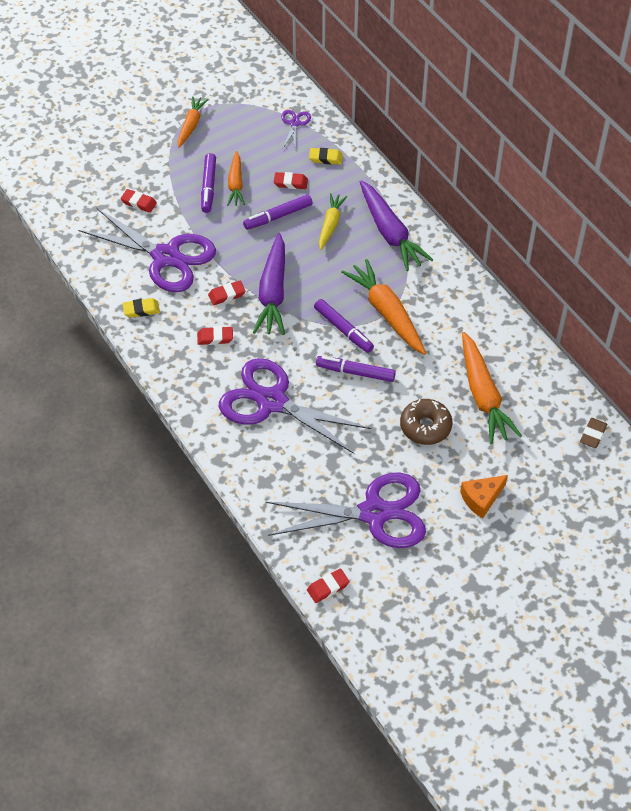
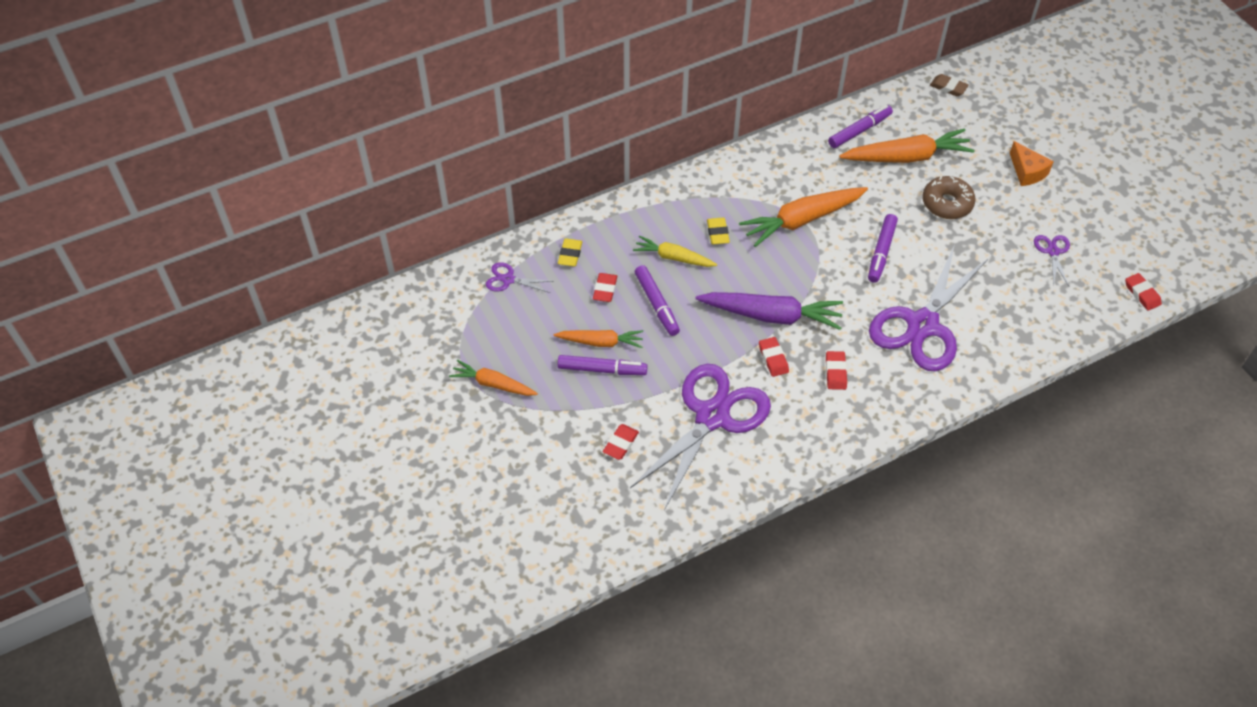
camera: 85 degrees left, 0 degrees up
yellow eraser [122,298,160,318] -> yellow eraser moved to [707,218,730,244]
purple scissors [266,472,426,548] -> purple scissors [1034,235,1070,286], size x0.42
purple marker [314,299,374,353] -> purple marker moved to [828,105,893,148]
purple carrot [360,180,433,271] -> none

